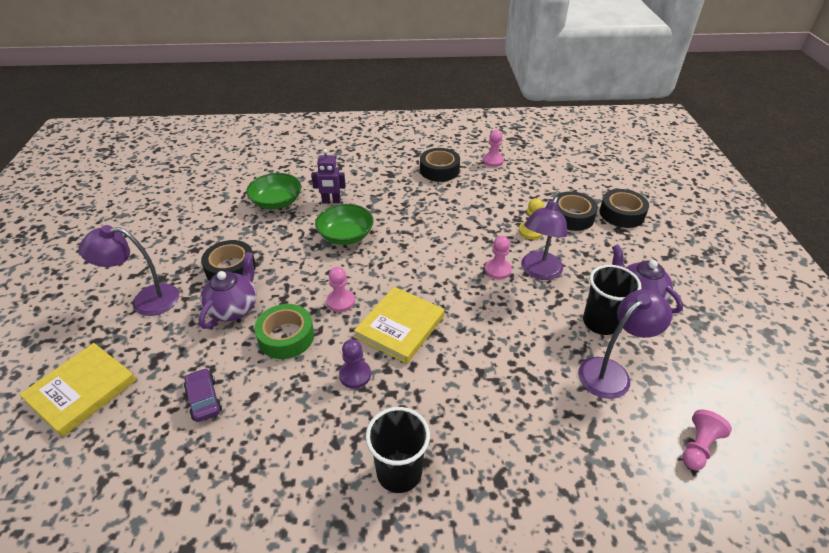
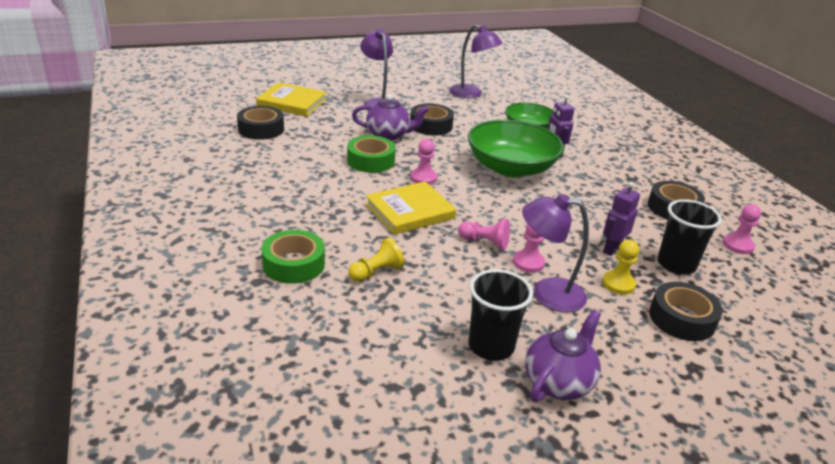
camera: 70 degrees right, 10 degrees down
purple car [184,368,222,422] -> none
green bowl [315,204,374,245] -> green bowl [468,120,564,178], size x1.61
purple pawn [339,339,371,389] -> none
yellow book [354,287,445,364] -> yellow book turned 45 degrees counterclockwise [366,181,456,235]
black cup [366,407,430,493] -> black cup moved to [657,199,722,275]
purple lamp [578,289,672,399] -> purple lamp moved to [449,24,503,98]
black tape [599,189,649,228] -> black tape moved to [237,106,284,140]
pink pawn [682,410,732,470] -> pink pawn moved to [458,219,510,250]
none -> green tape [261,230,325,284]
none -> yellow pawn [348,237,404,282]
none -> purple robot [603,182,640,256]

